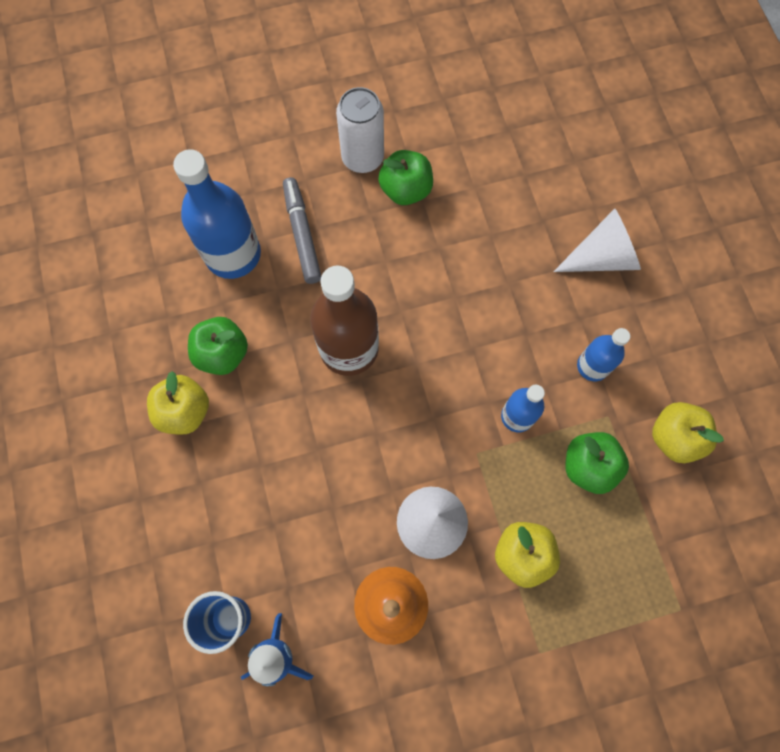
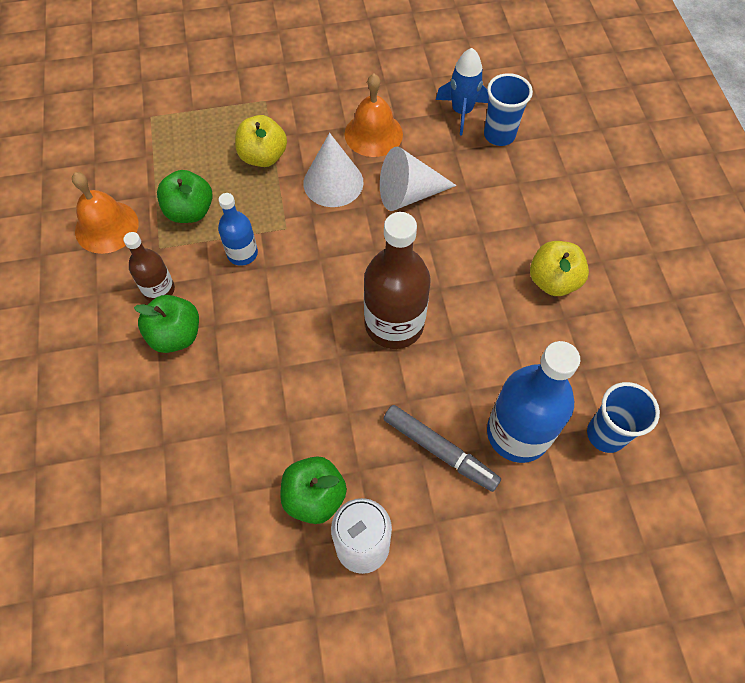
camera: 175 degrees left, 10 degrees down
green apple [188,317,248,375] -> green apple moved to [134,295,199,353]
grey marker [283,177,321,284] -> grey marker turned 45 degrees counterclockwise [384,405,501,492]
white cone [553,209,641,272] -> white cone moved to [380,147,457,211]
blue bottle [577,328,630,381] -> brown bottle [123,232,175,302]
yellow apple [652,402,724,463] -> orange bell [72,172,139,254]
none -> blue cup [587,382,660,453]

